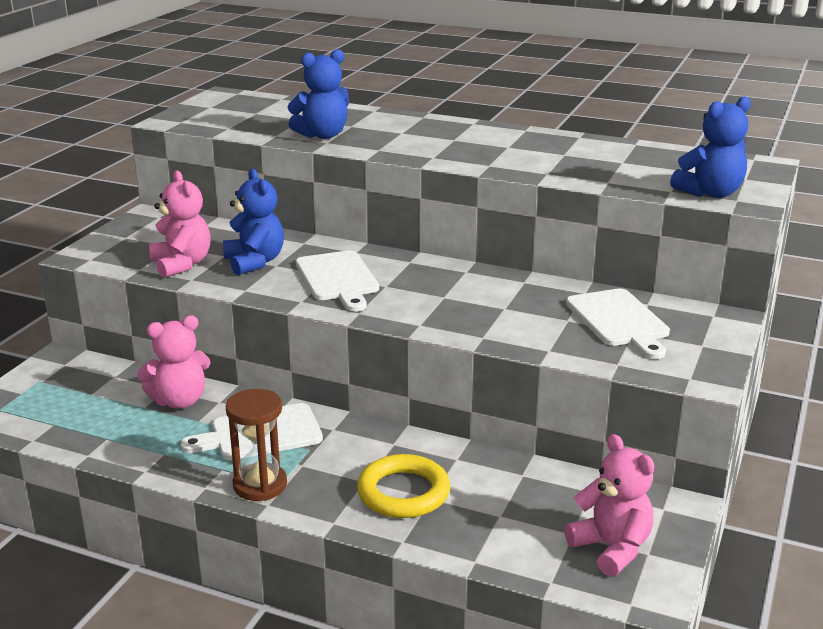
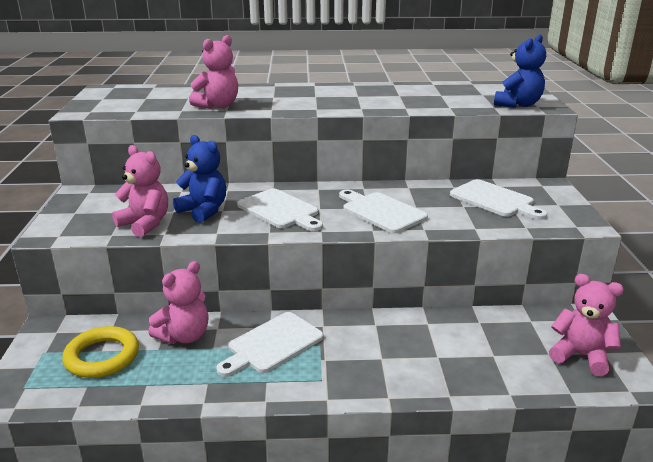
camera: 25 degrees left, 0 degrees up
brown hourglass [225,389,287,501] -> none
blue teddy bear [287,49,349,139] -> pink teddy bear [189,35,238,109]
yellow ring [357,454,450,518] -> yellow ring moved to [62,326,139,378]
none -> white cutting board [339,190,428,233]

